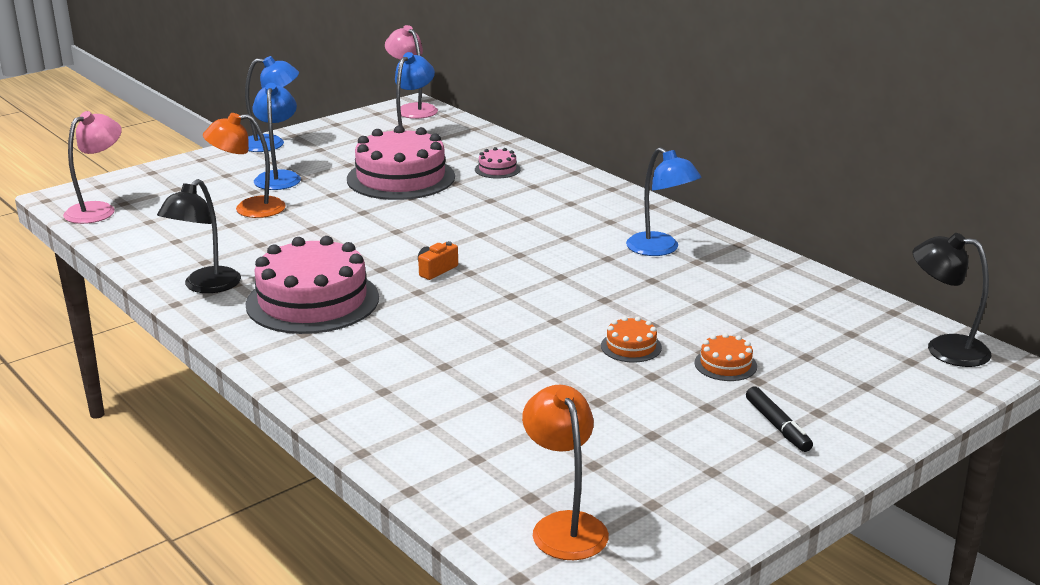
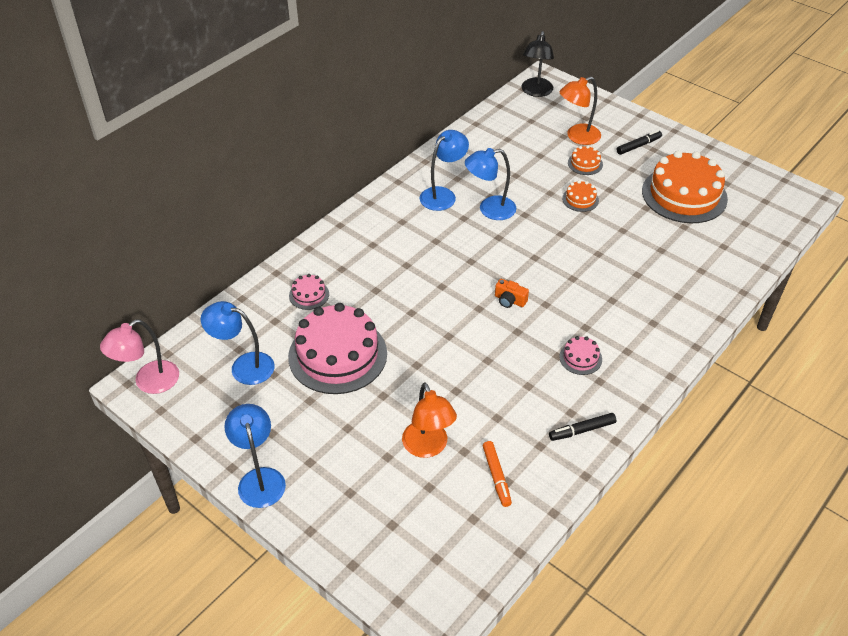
camera: 100 degrees left, 20 degrees up
pink lamp [63,111,122,224] -> none
black lamp [157,179,241,293] -> black marker [549,413,617,441]
pink cake [245,236,379,334] -> pink cake [559,336,602,375], size x0.43
blue lamp [253,83,301,190] -> blue lamp moved to [465,148,516,220]
orange lamp [522,385,609,560] -> orange lamp moved to [560,77,601,145]
none -> orange marker [483,441,512,507]
none -> orange cake [642,151,728,223]

